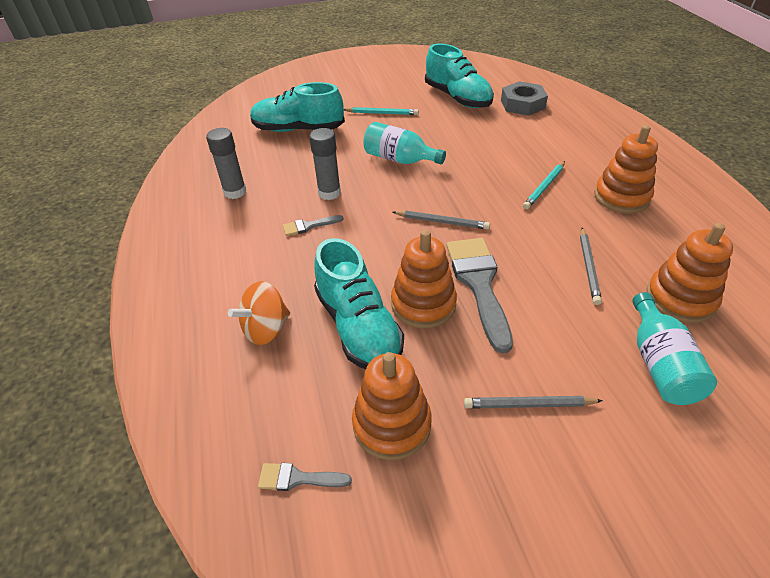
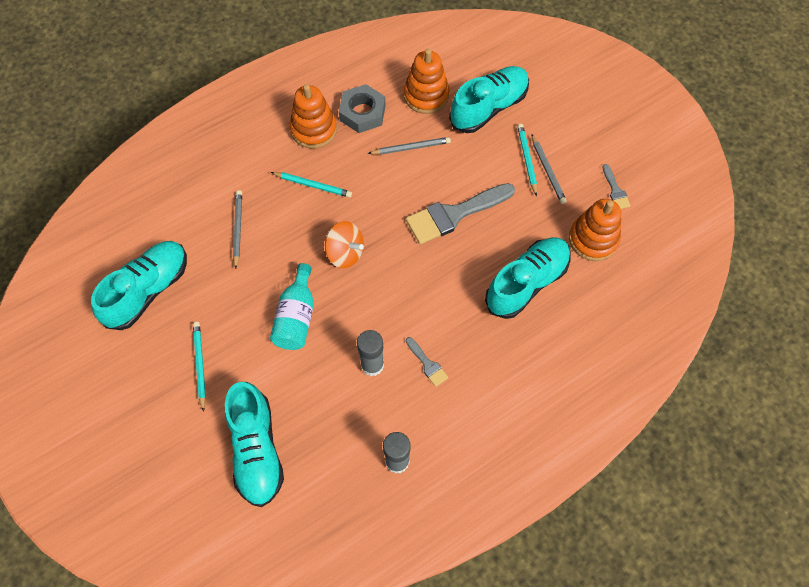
camera: 110 degrees left, 20 degrees up
orange spinning top [228,281,290,345] -> orange spinning top moved to [325,221,364,268]
grey brush [258,463,352,491] -> grey brush moved to [603,164,631,209]
orange stacking toy [391,230,457,329] -> none
grey pencil [393,210,490,230] -> grey pencil moved to [233,190,242,269]
grey nut [501,81,548,116] -> grey nut moved to [339,84,386,133]
turquoise bottle [632,292,717,405] -> turquoise shoe [449,66,529,133]
none -> turquoise pencil [517,124,537,196]

